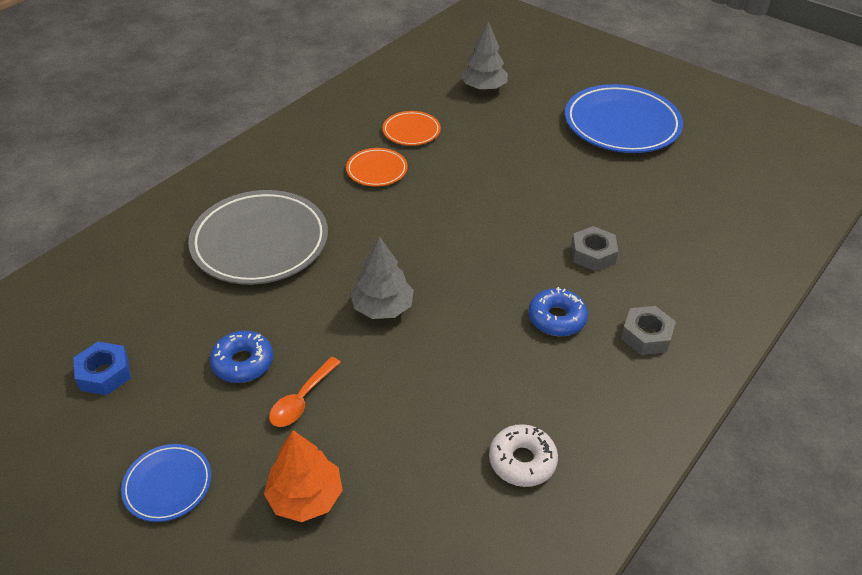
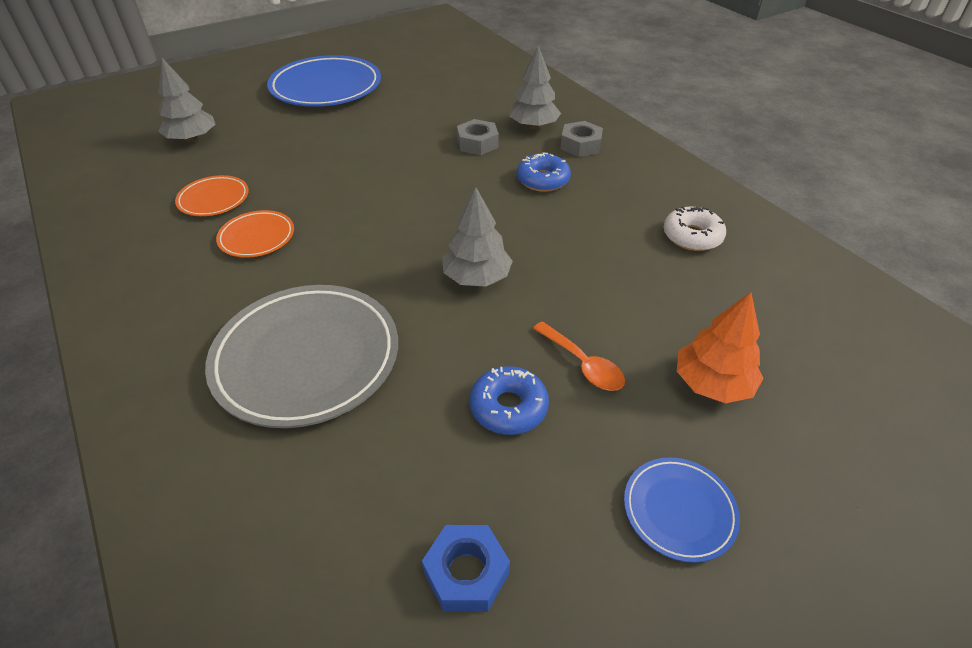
camera: 70 degrees left, 0 degrees up
none -> grey tree [509,45,561,129]

